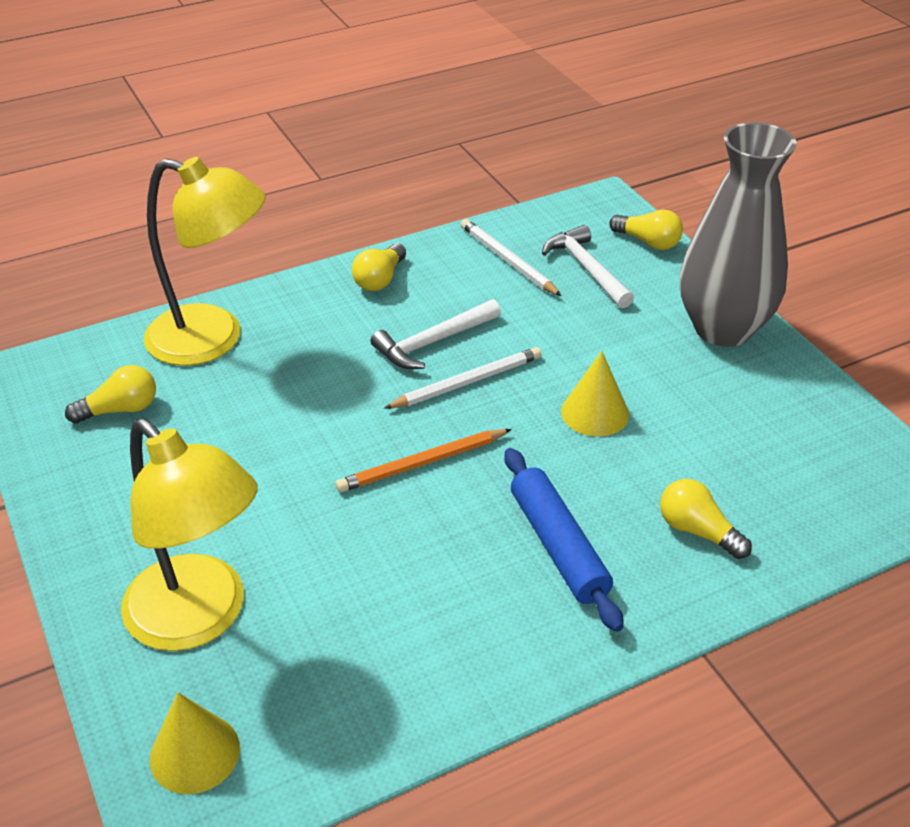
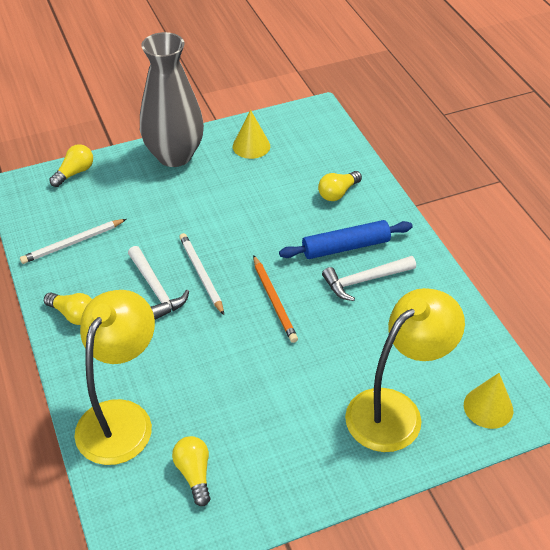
camera: 85 degrees left, 5 degrees up
white hammer [542,225,634,308] -> white hammer moved to [322,256,416,301]
yellow cone [561,351,629,437] -> yellow cone moved to [233,110,270,159]

